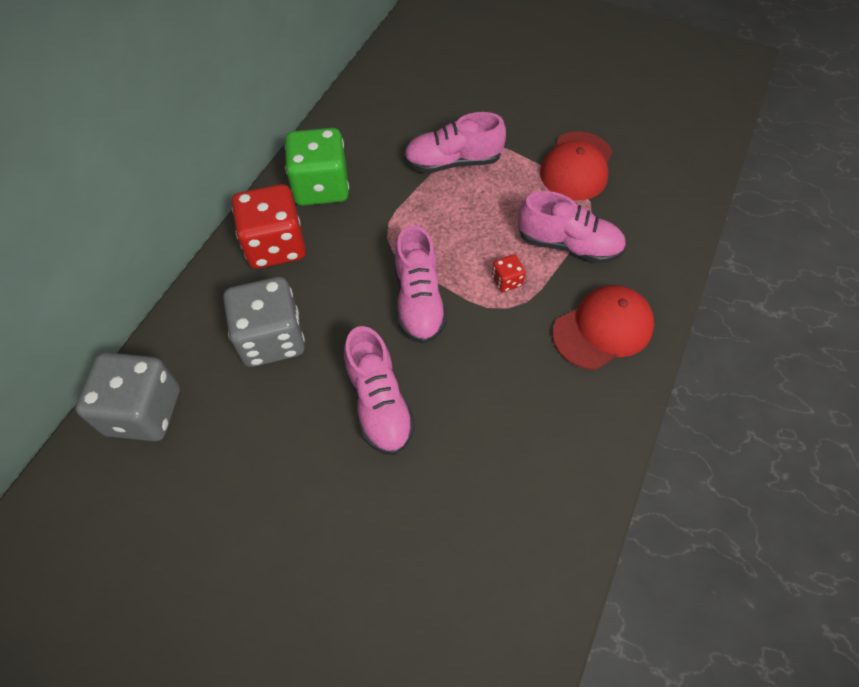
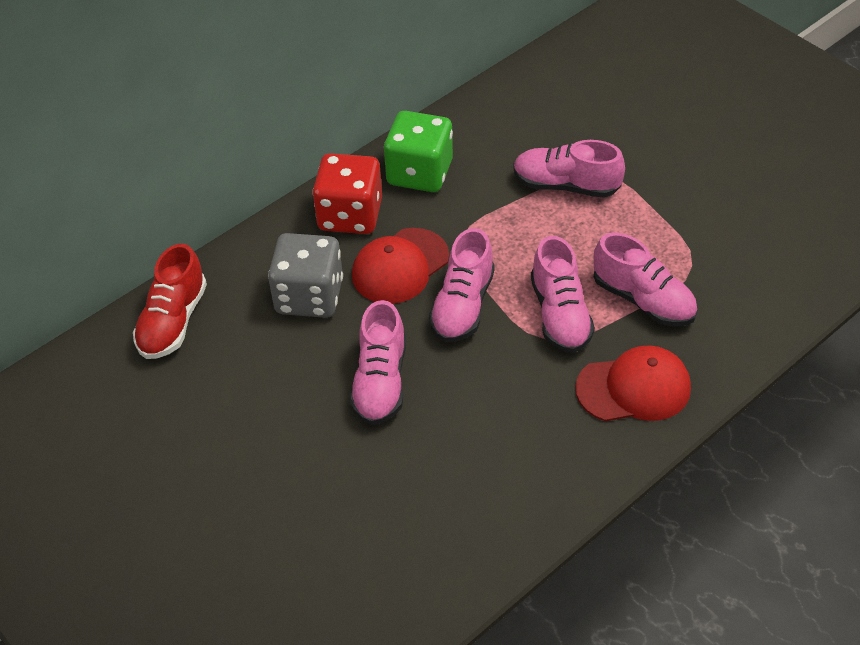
camera: 25 degrees right, 10 degrees down
grey dice [75,352,180,441] -> red shoe [133,244,207,359]
red dice [492,254,526,292] -> pink shoe [531,236,595,353]
red cap [540,131,612,200] -> red cap moved to [352,228,449,304]

